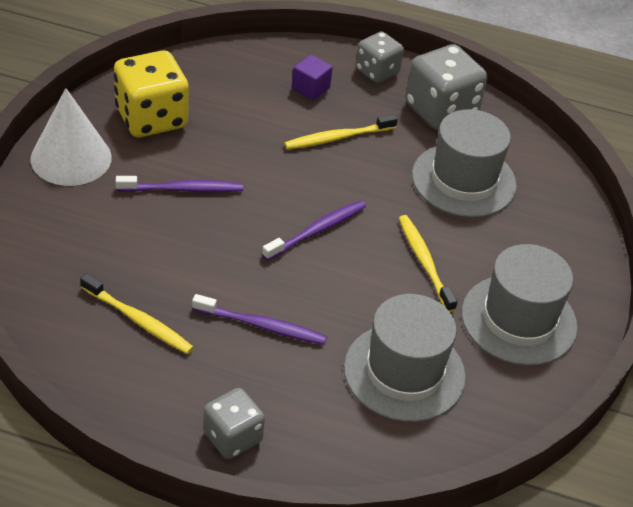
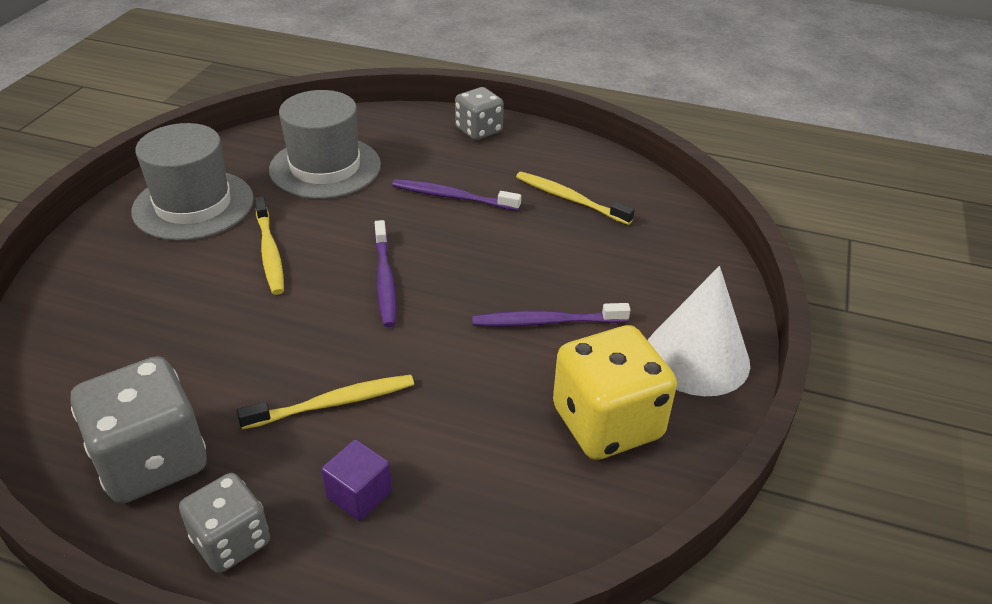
camera: 175 degrees left, 5 degrees down
purple toothbrush [262,200,366,261] -> purple toothbrush turned 60 degrees counterclockwise [374,220,397,327]
grey hat [412,109,517,217] -> none

